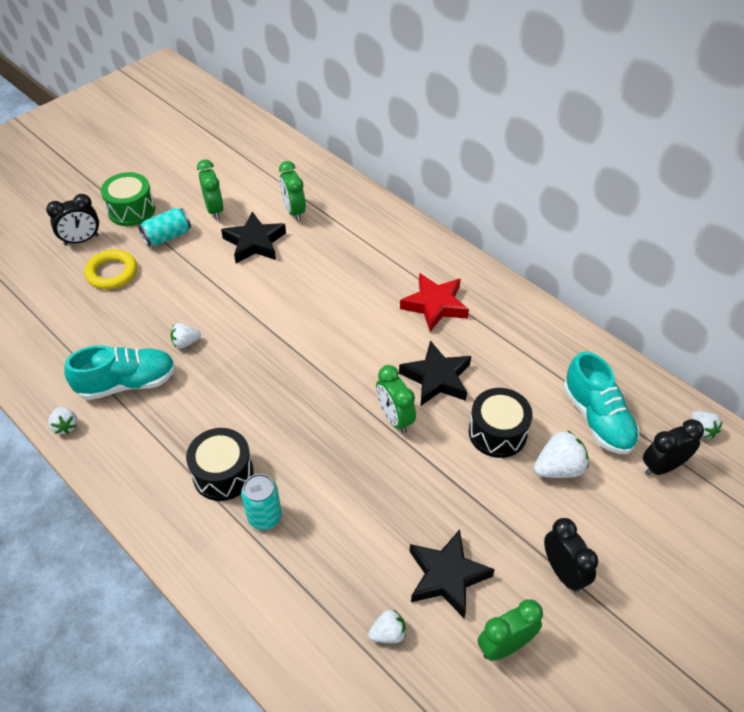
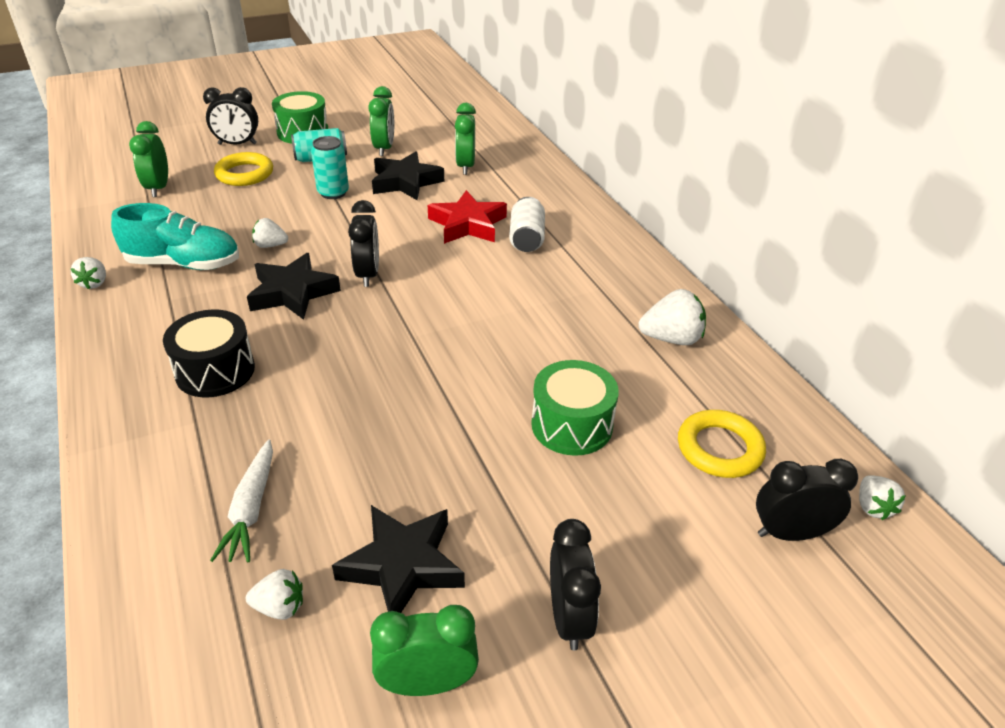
camera: 20 degrees right, 10 degrees down
turquoise can [241,474,282,530] -> turquoise can moved to [311,136,349,199]
green clock [376,365,416,433] -> green clock moved to [129,121,168,197]
black star [399,340,471,406] -> black star moved to [247,253,341,320]
red star [400,273,469,332] -> red star moved to [428,190,507,244]
black drum [469,388,533,458] -> green drum [531,360,619,456]
white strawberry [534,430,589,478] -> white strawberry moved to [639,289,706,345]
turquoise shoe [563,351,639,454] -> yellow ring [678,410,766,478]
none -> white carrot [210,439,273,562]
none -> black clock [348,200,379,287]
none -> white can [509,197,545,252]

